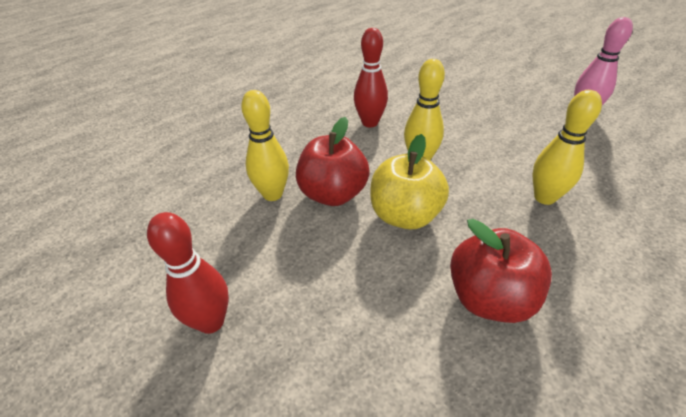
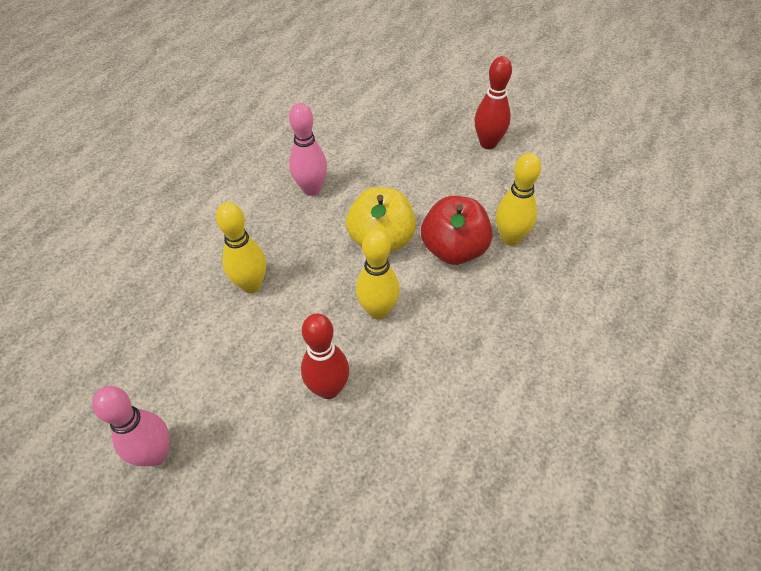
camera: 165 degrees right, 10 degrees up
red bowling pin [354,28,388,127] -> red bowling pin moved to [301,314,349,399]
red apple [450,219,552,323] -> pink bowling pin [289,103,327,196]

